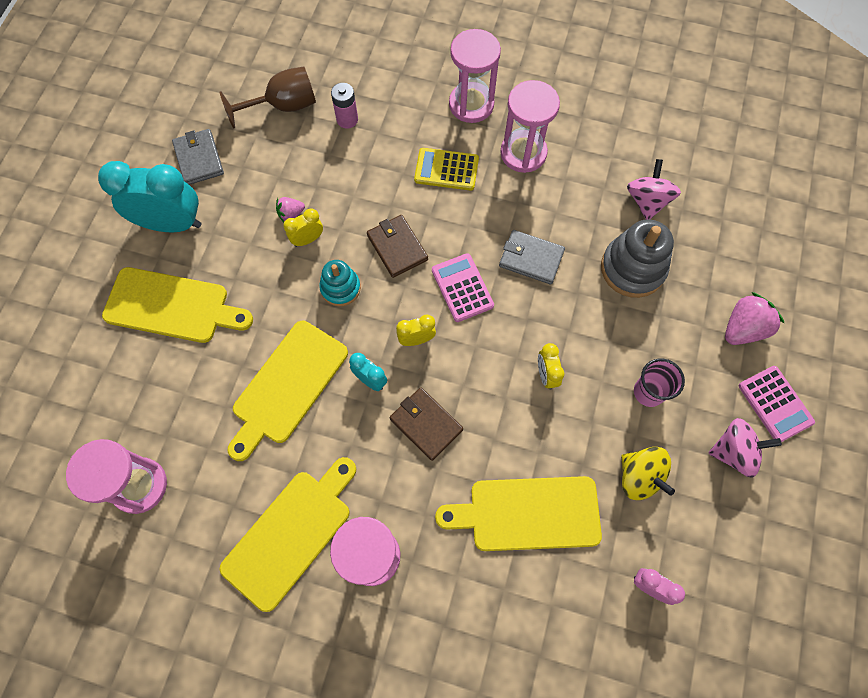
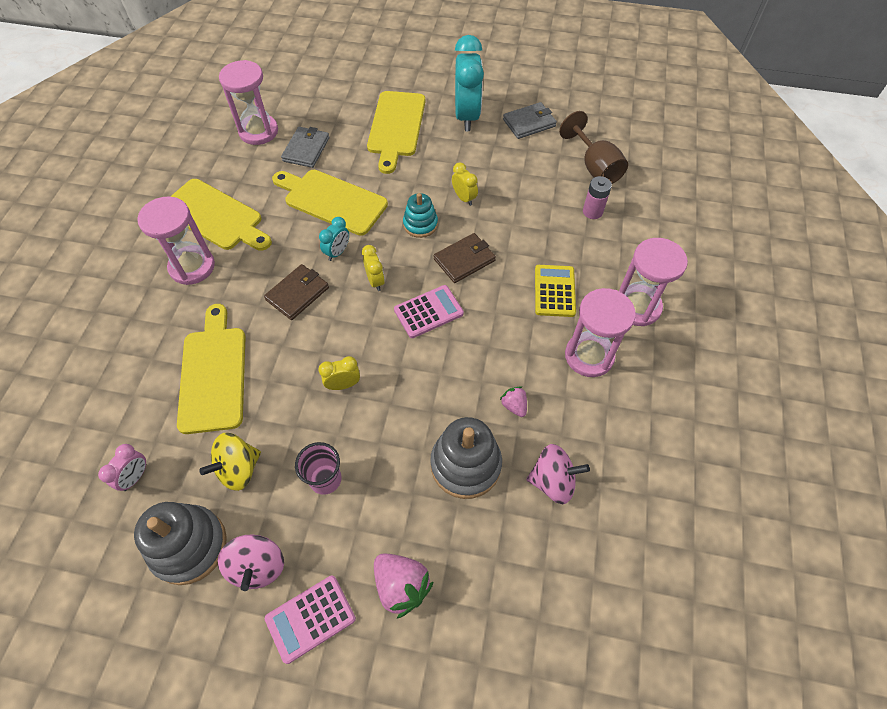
camera: 85 degrees right, 10 degrees down
pink strawberry [276,197,305,222] -> pink strawberry moved to [500,386,527,417]
grey wallet [499,230,565,284] -> grey wallet moved to [281,127,329,168]
none -> grey stacking toy [134,502,227,585]

